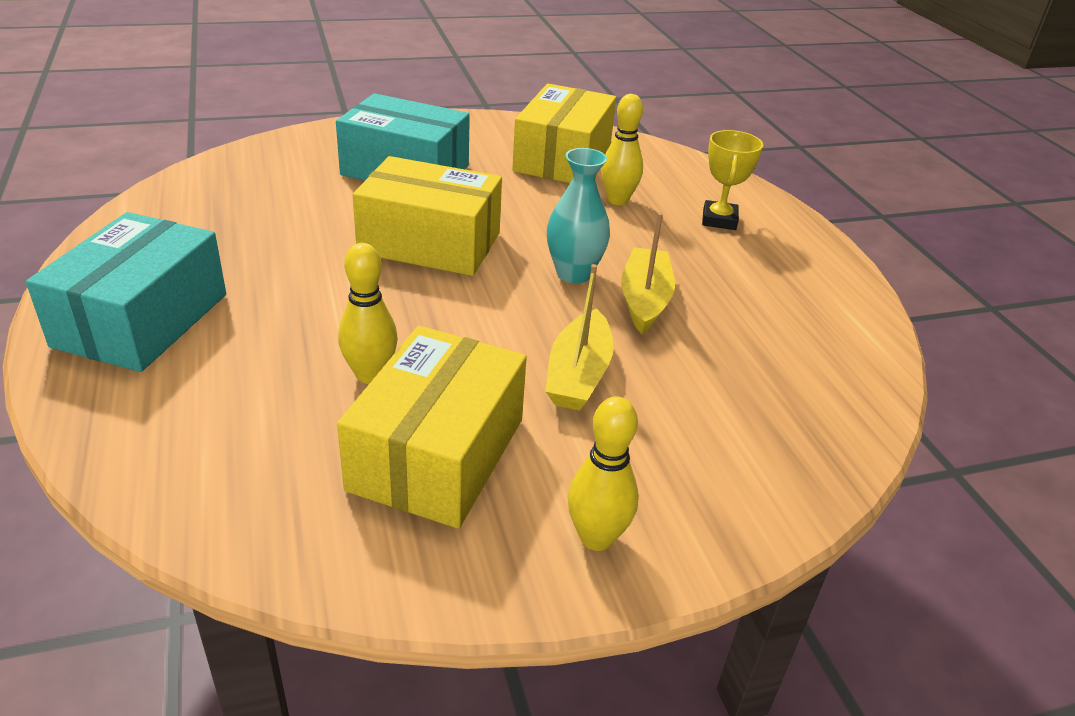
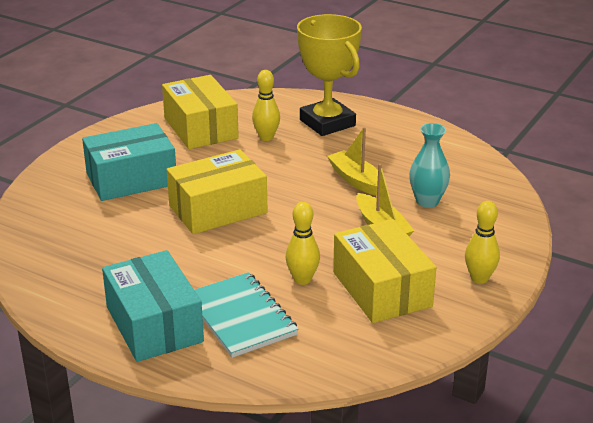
camera: 40 degrees left, 5 degrees down
turquoise vase [547,148,610,283] -> turquoise vase moved to [409,123,450,208]
yellow trophy [702,130,763,230] -> yellow trophy [297,14,362,136], size x1.90
none -> turquoise notebook [195,272,298,358]

